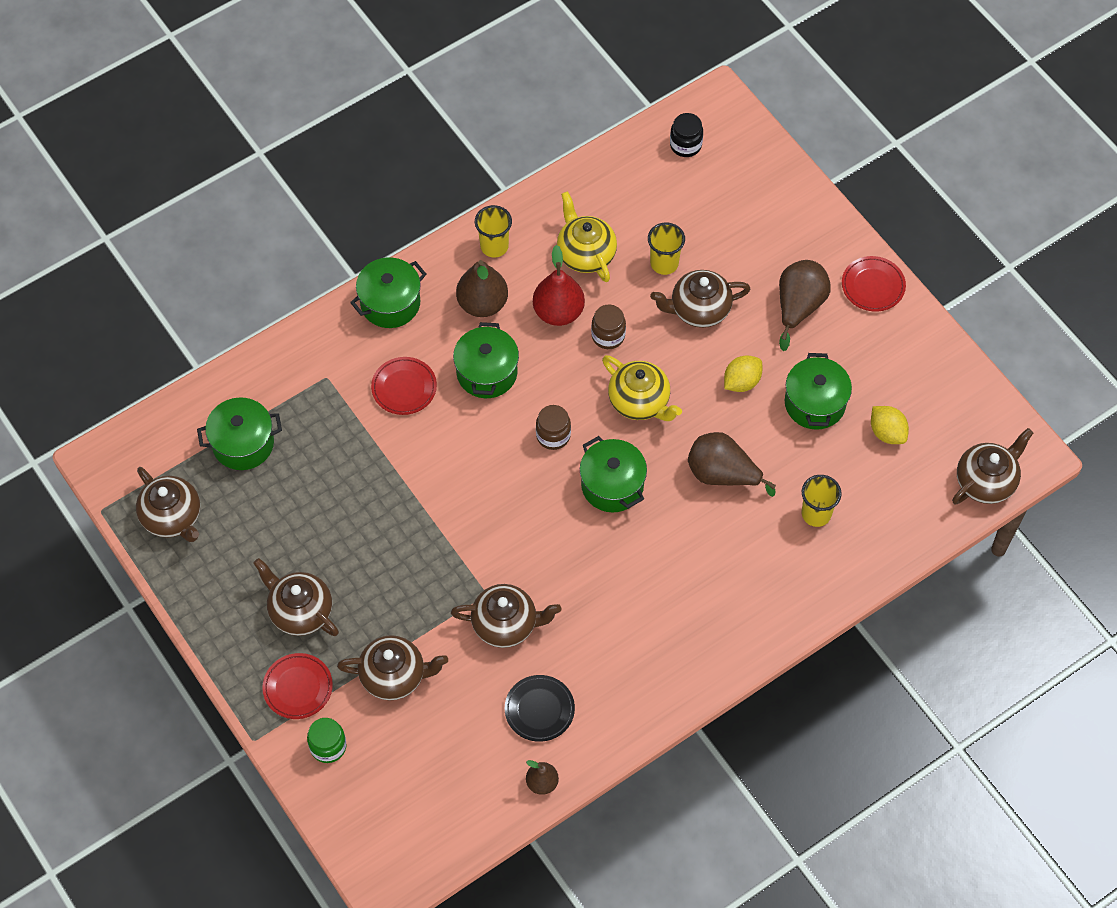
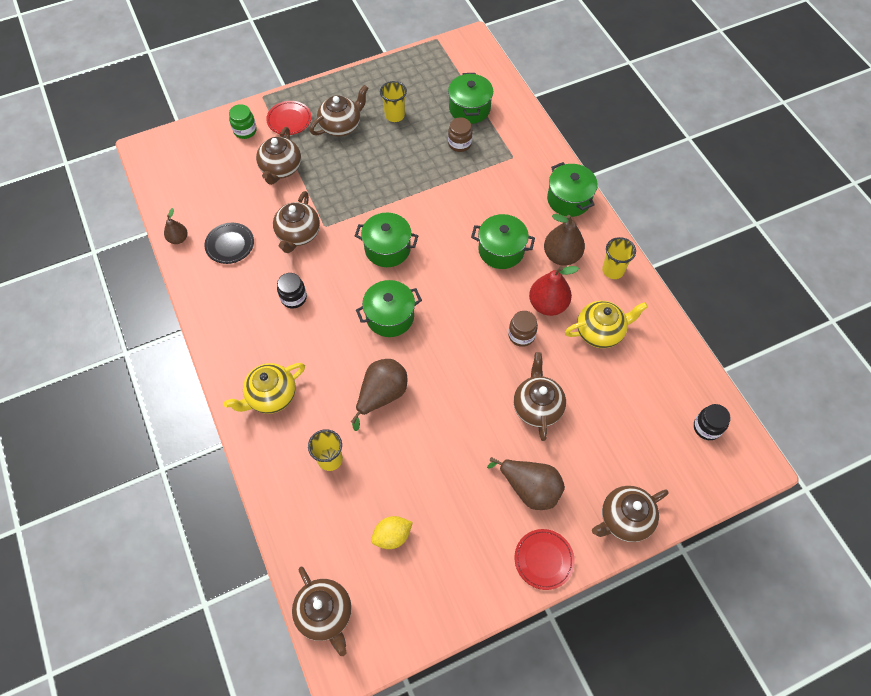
camera: 100 degrees right, 0 degrees up
brown teapot [136,467,200,542] -> brown teapot moved to [592,486,669,542]
red plate [371,357,437,415] -> none
brown jar [536,405,571,450] -> brown jar moved to [448,117,472,152]
yellow teapot [602,355,682,421] -> yellow teapot moved to [224,363,305,414]
yellow cup [648,223,685,275] -> yellow cup moved to [380,81,407,122]
yellow lemon [724,356,762,392] -> none
green pot [785,353,852,430] -> green pot moved to [355,213,418,267]
none -> black jar [277,273,307,309]

